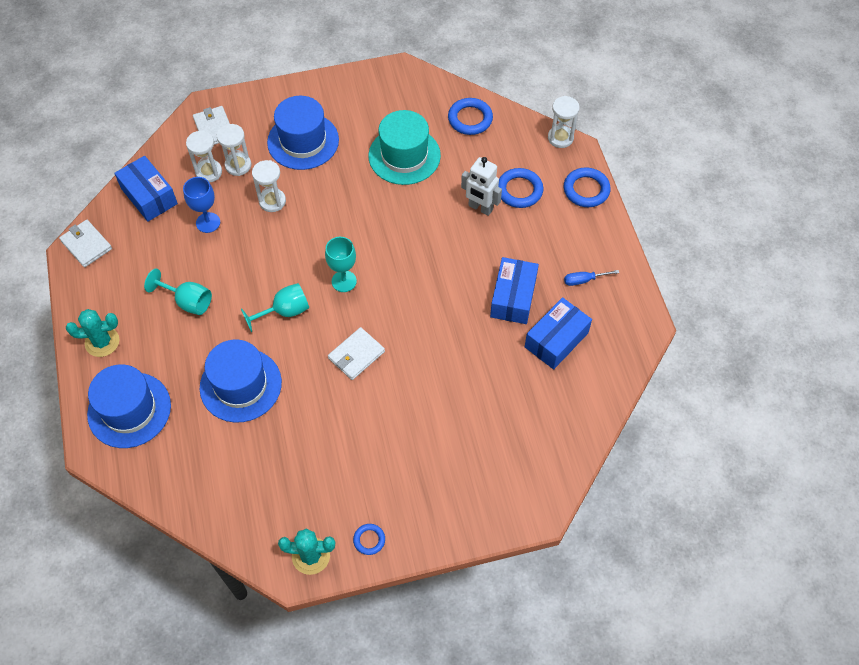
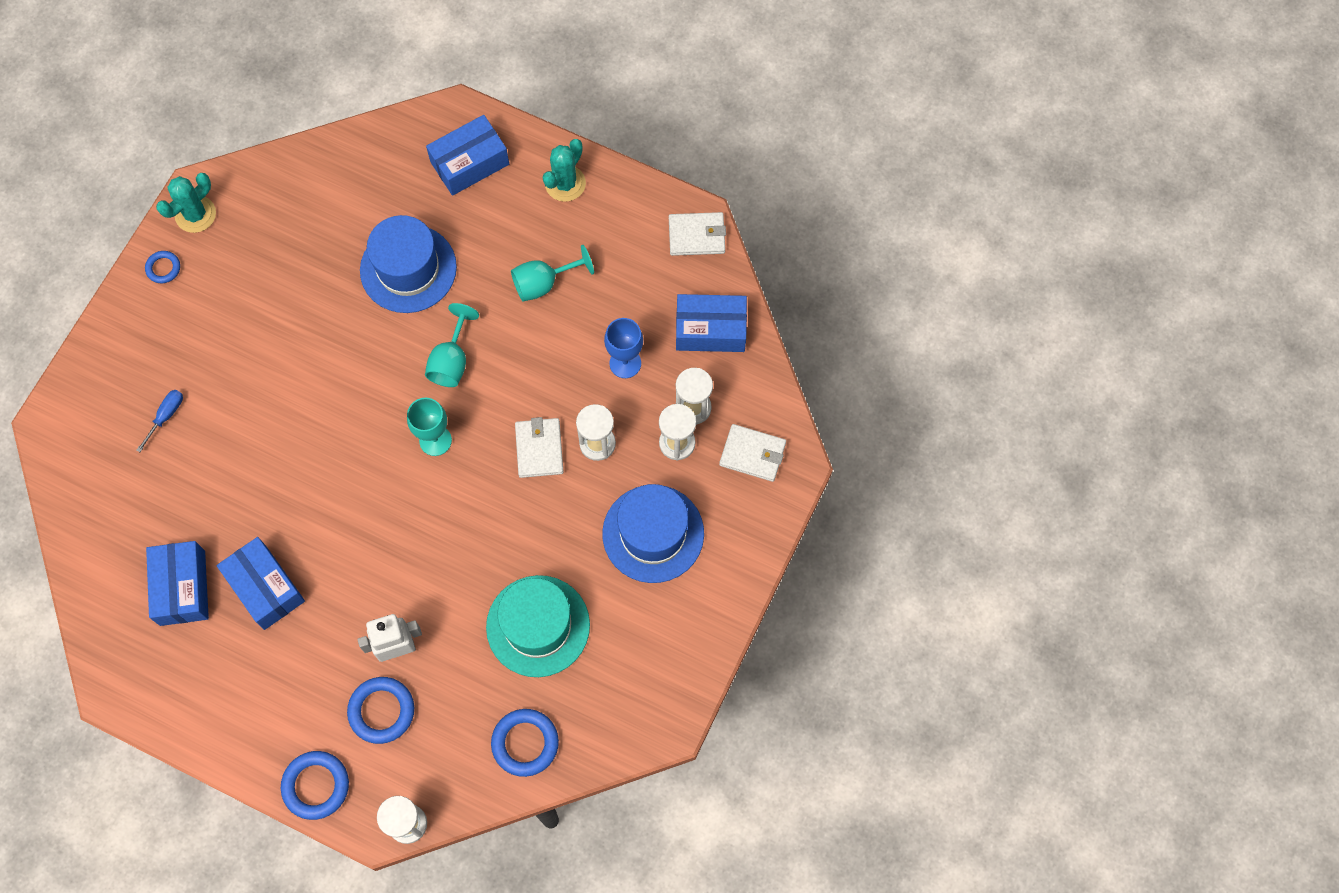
camera: 130 degrees right, 10 degrees up
blue hat [87,364,171,448] -> blue box [426,115,509,196]
white wallet [328,327,385,380] -> white wallet moved to [515,417,564,478]
blue screwdriver [564,270,619,286] -> blue screwdriver moved to [136,390,183,452]

